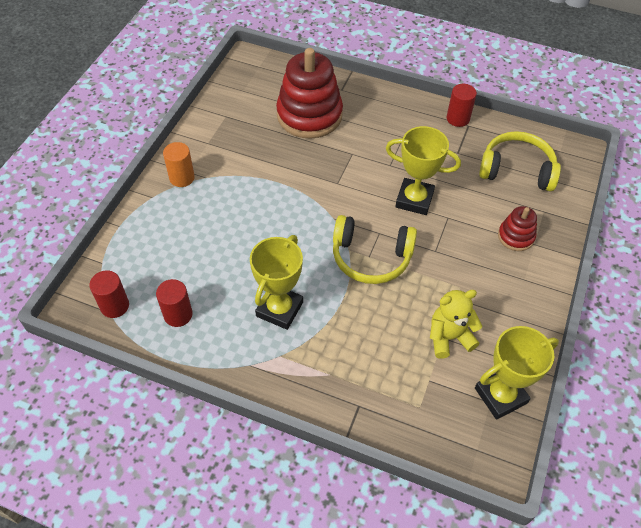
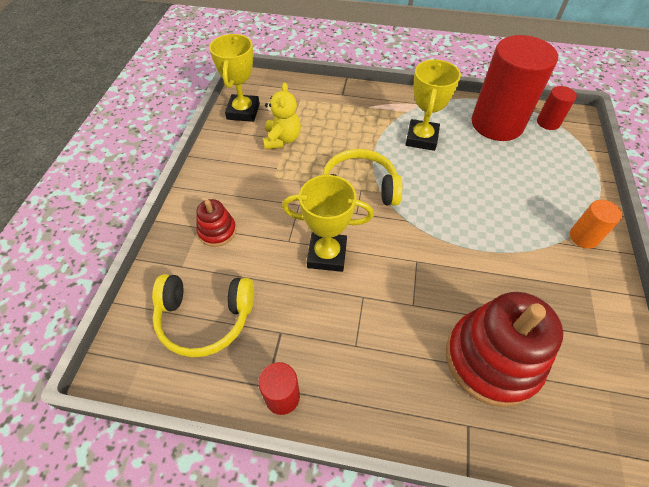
camera: 170 degrees right, 0 degrees up
red cylinder [156,279,193,327] -> red cylinder [472,35,558,141], size x2.25
yellow teddy bear [430,290,482,359] -> yellow teddy bear turned 60 degrees counterclockwise [263,82,301,150]
yellow trophy [475,326,559,420] -> yellow trophy turned 45 degrees counterclockwise [209,34,260,122]

